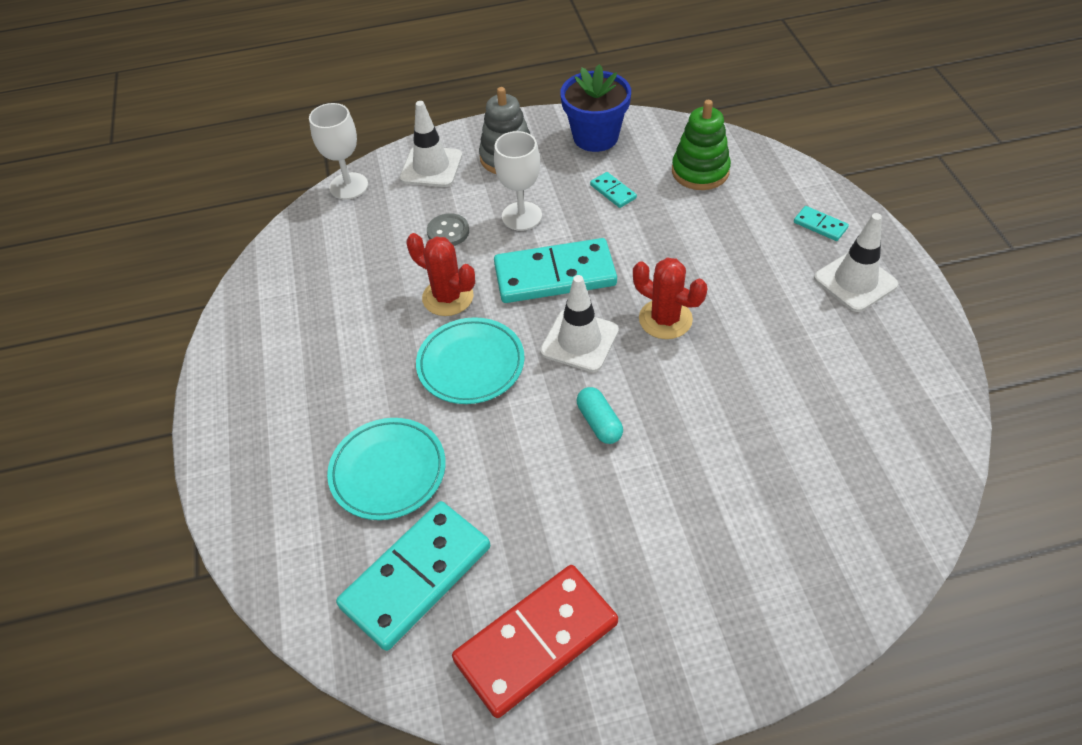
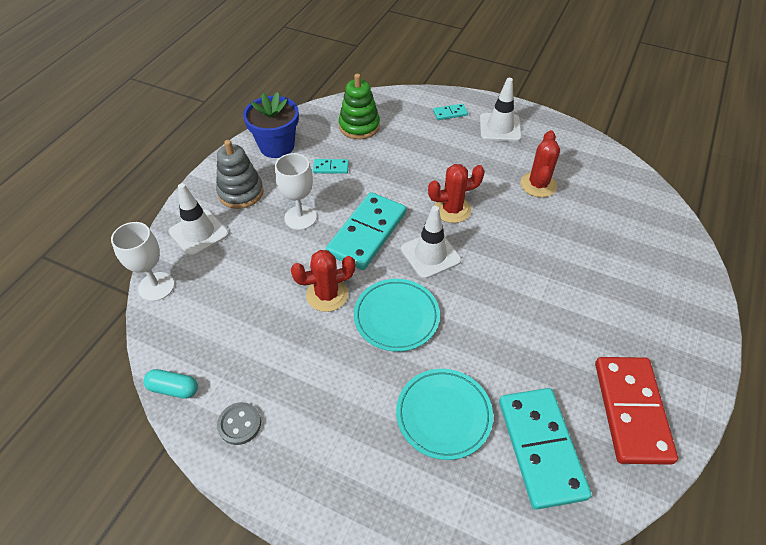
camera: 55 degrees left, 0 degrees up
grey button [427,213,469,246] -> grey button moved to [217,402,261,445]
turquoise capsule [577,387,623,444] -> turquoise capsule moved to [143,369,198,399]
none -> red cactus [521,130,560,197]

